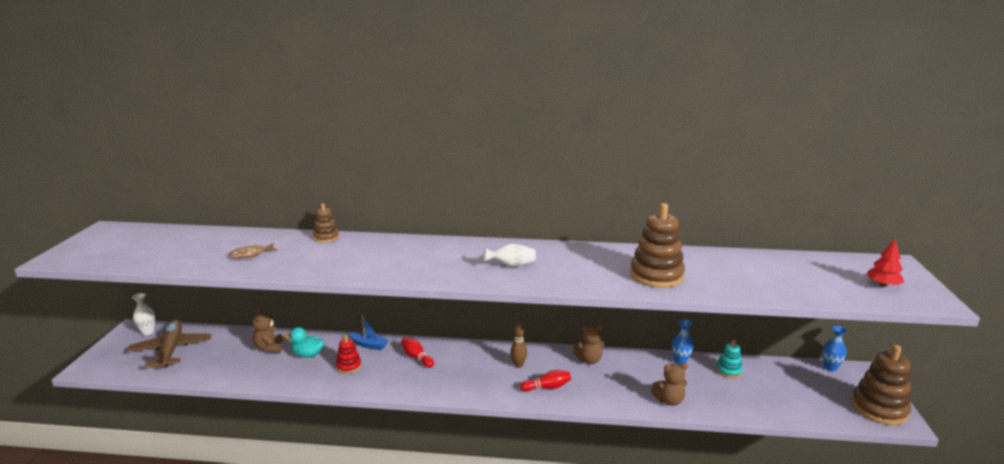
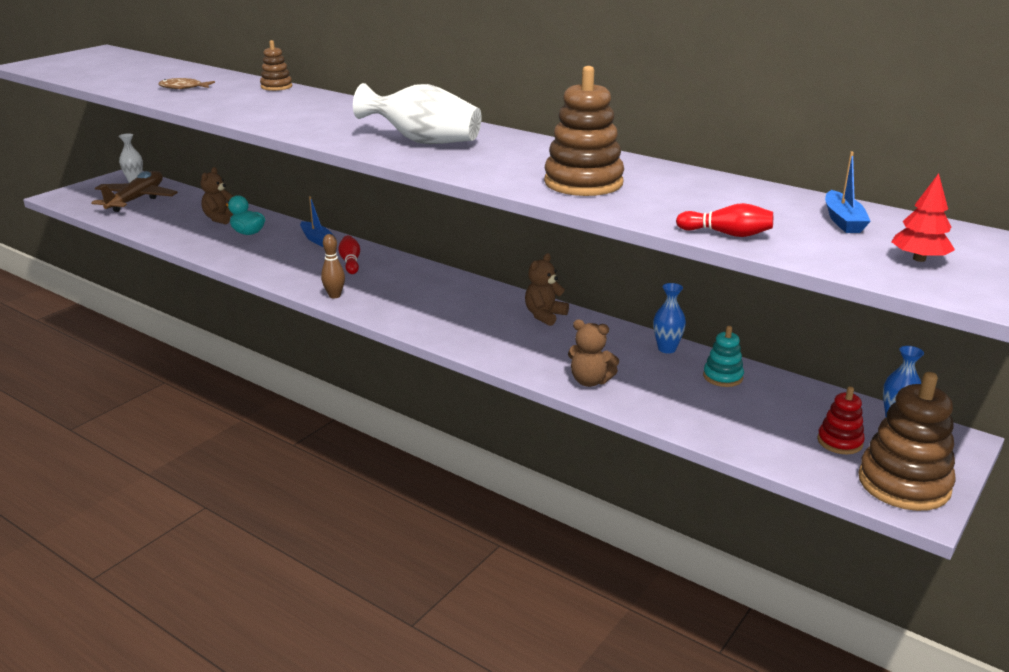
camera: 30 degrees right, 5 degrees up
red stacking toy [336,335,361,373] -> red stacking toy moved to [817,387,865,454]
white vase [484,244,536,267] -> white vase [353,83,481,144], size x1.81
brown bowling pin [510,323,527,368] -> brown bowling pin moved to [321,234,345,298]
red bowling pin [520,370,571,392] -> red bowling pin moved to [676,203,773,237]
brown teddy bear [573,325,604,364] -> brown teddy bear turned 105 degrees clockwise [525,253,569,326]
none -> blue boat [825,152,871,233]

